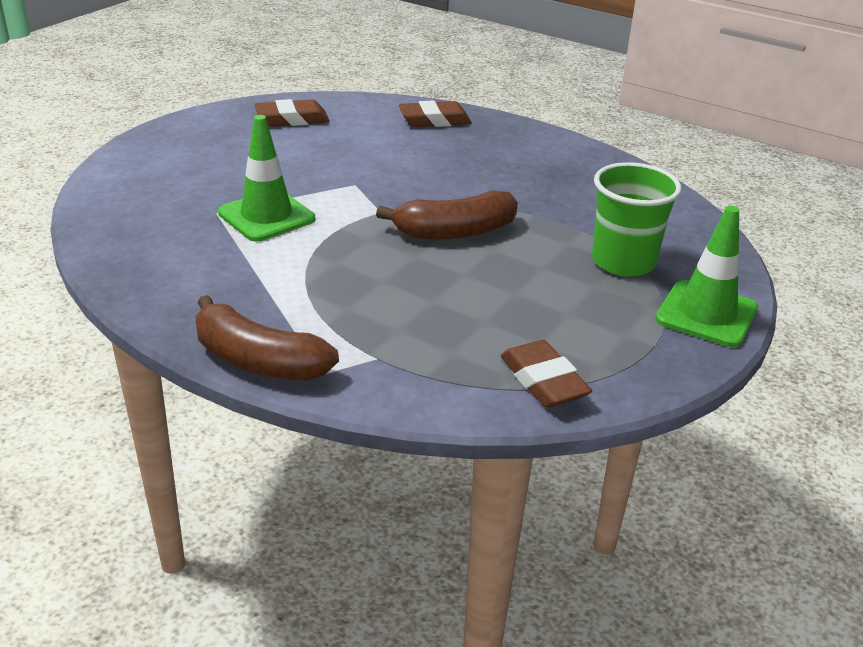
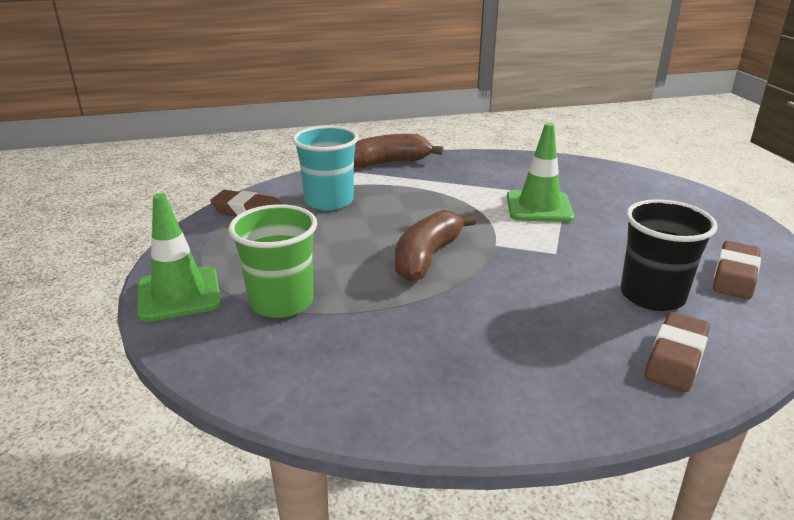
camera: 135 degrees right, 5 degrees down
none -> turquoise cup [292,126,358,211]
none -> black cup [620,199,718,311]

